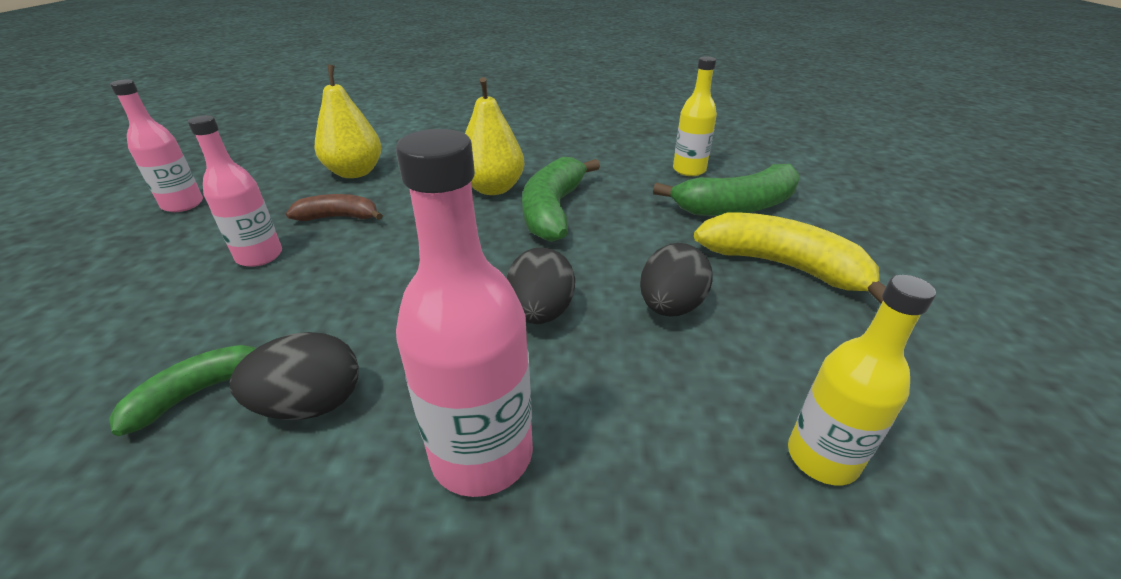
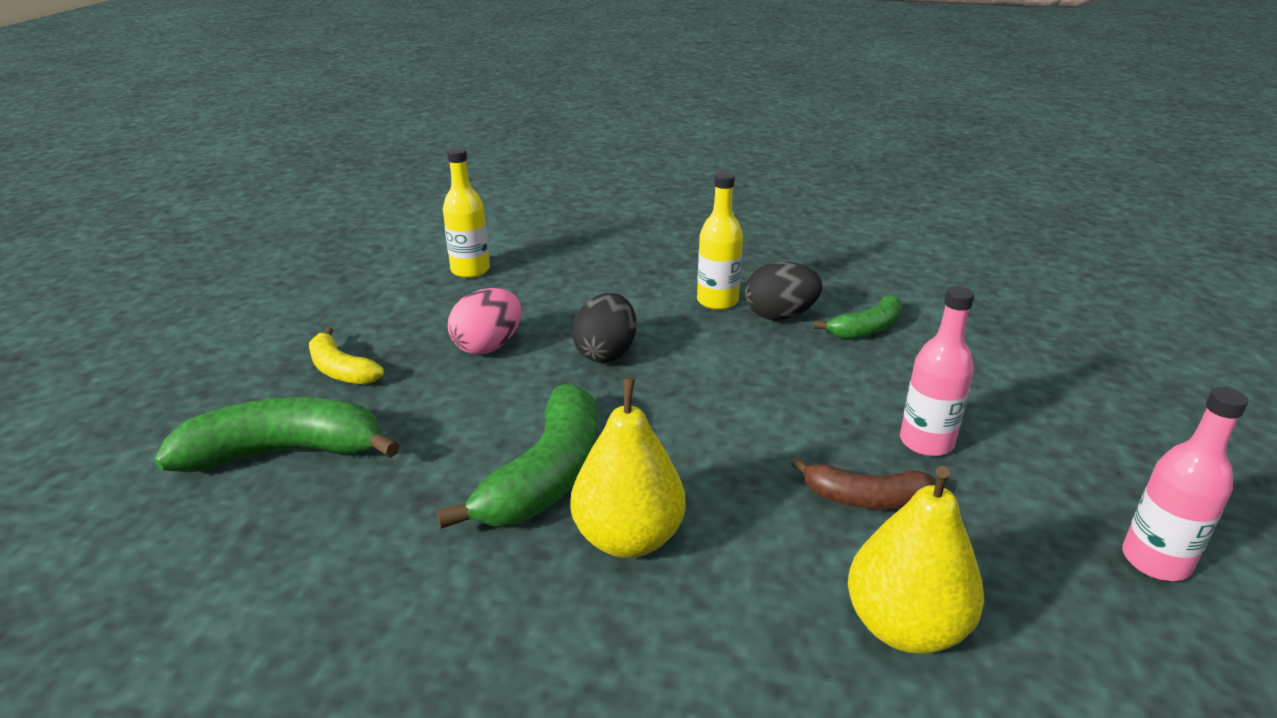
camera: 170 degrees left, 5 degrees down
pink bottle [396,129,533,497] -> none
black egg [640,243,713,316] -> pink egg [448,288,521,355]
yellow bottle [673,57,717,176] -> yellow bottle moved to [697,172,743,310]
yellow banana [694,212,886,304] -> yellow banana [309,327,384,385], size x0.58

